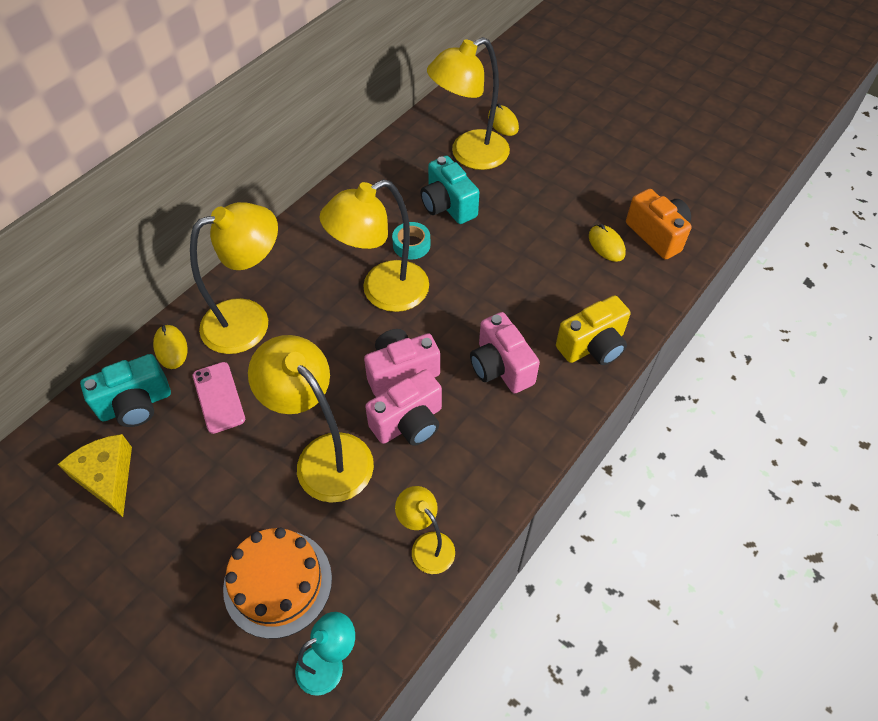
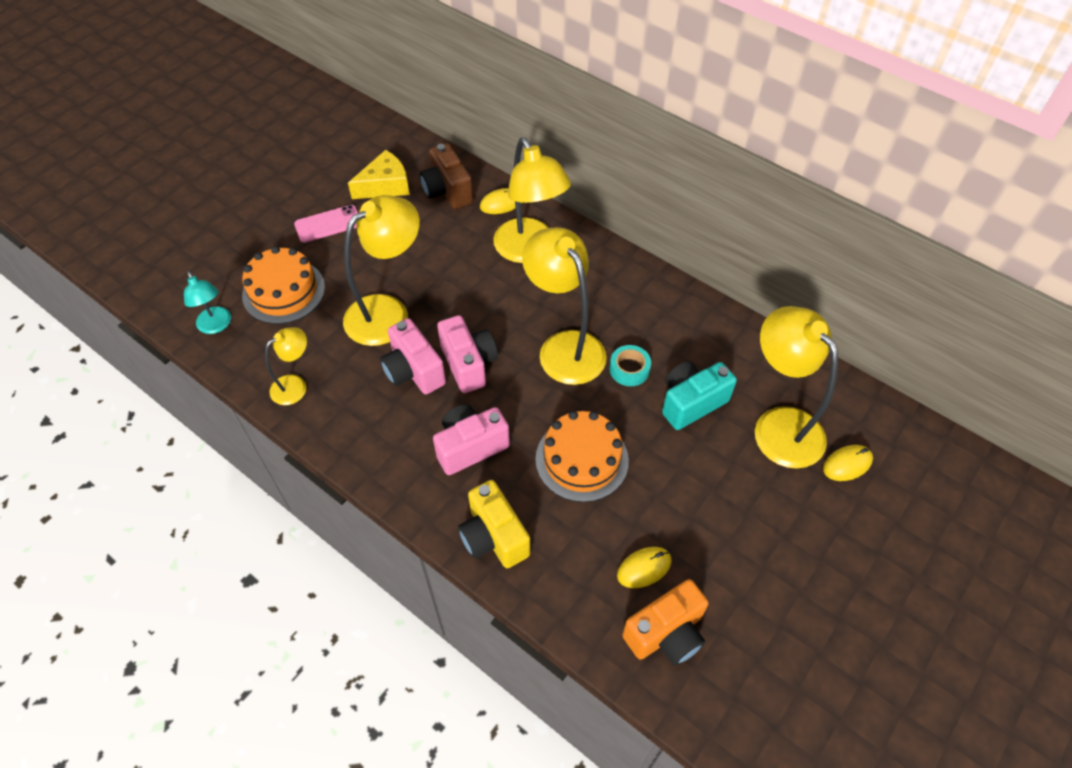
camera: 90 degrees right, 0 degrees up
turquoise camera [80,354,171,427] -> brown camera [420,143,473,209]
pink phone [193,362,245,434] -> pink phone moved to [294,205,358,243]
none -> orange cake [535,411,629,502]

